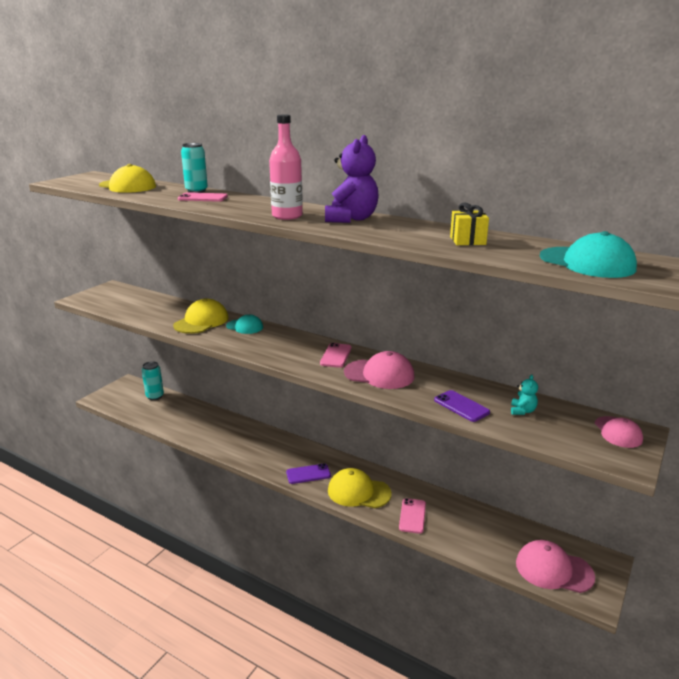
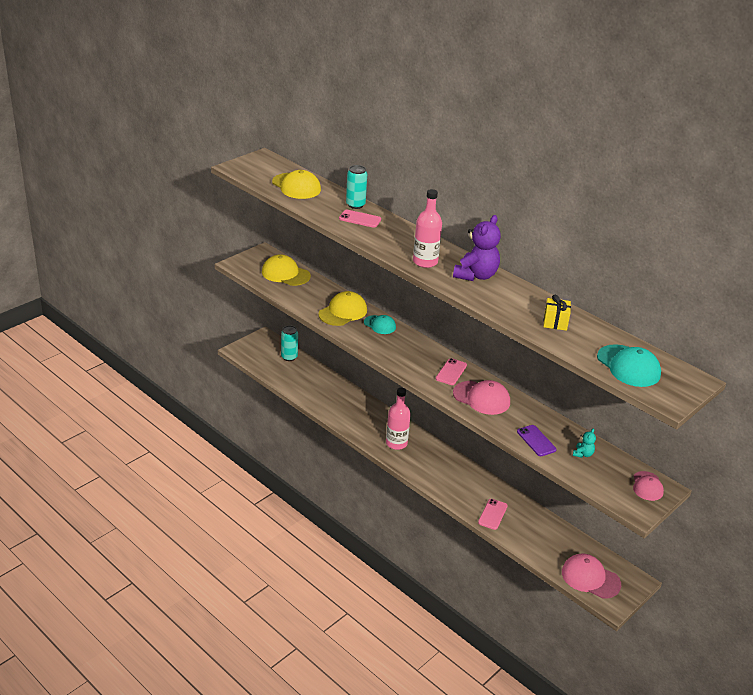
camera: 10 degrees right, 10 degrees up
purple phone [286,463,331,484] -> none
yellow cap [328,468,392,508] -> yellow cap moved to [262,254,311,286]
none -> pink bottle [386,387,411,450]

